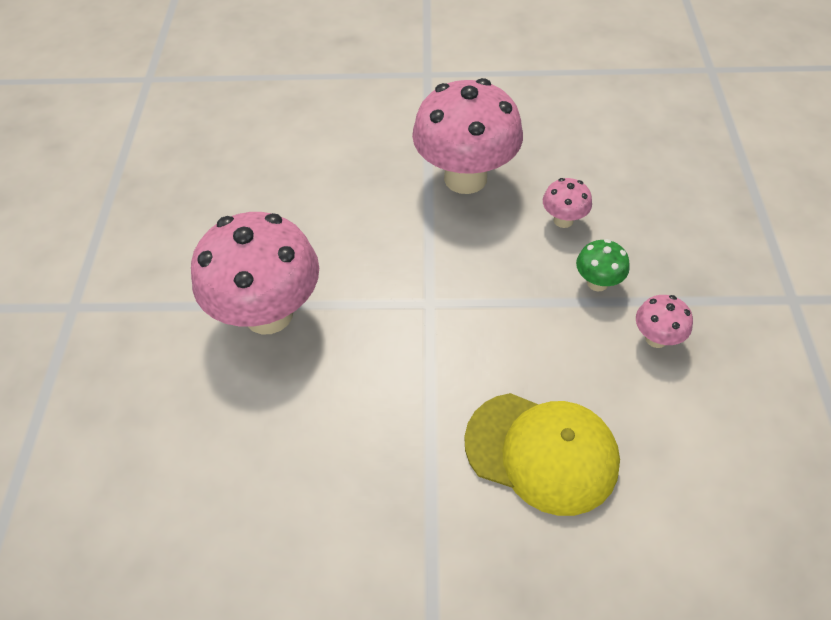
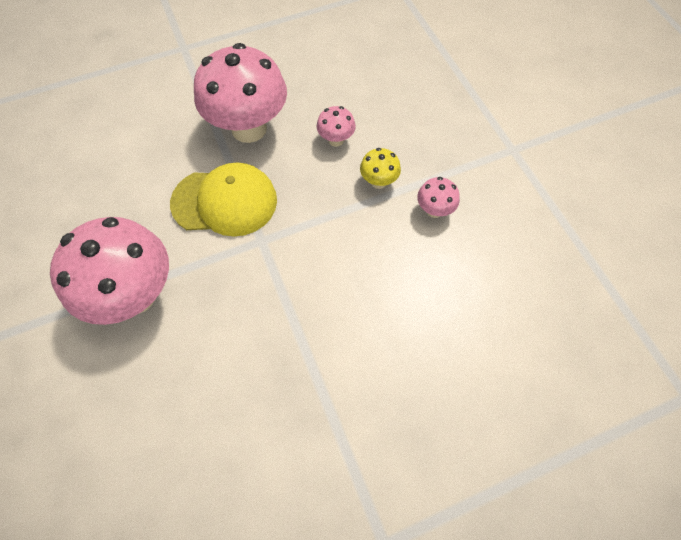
camera: 25 degrees left, 10 degrees up
yellow cap [464,393,620,516] -> yellow cap moved to [170,162,277,237]
green mushroom [576,239,630,292] -> yellow mushroom [360,148,401,189]

